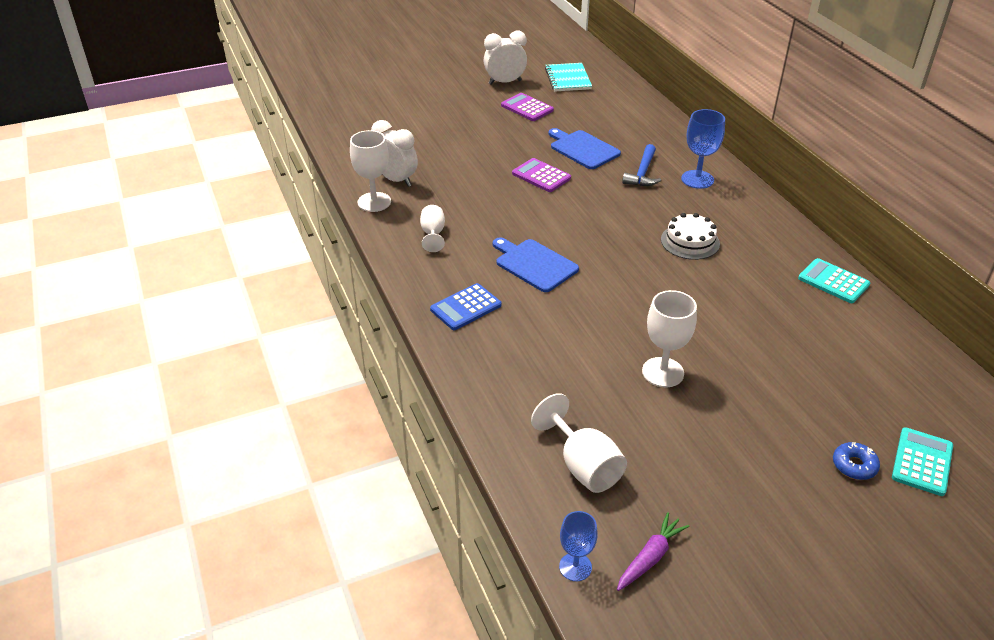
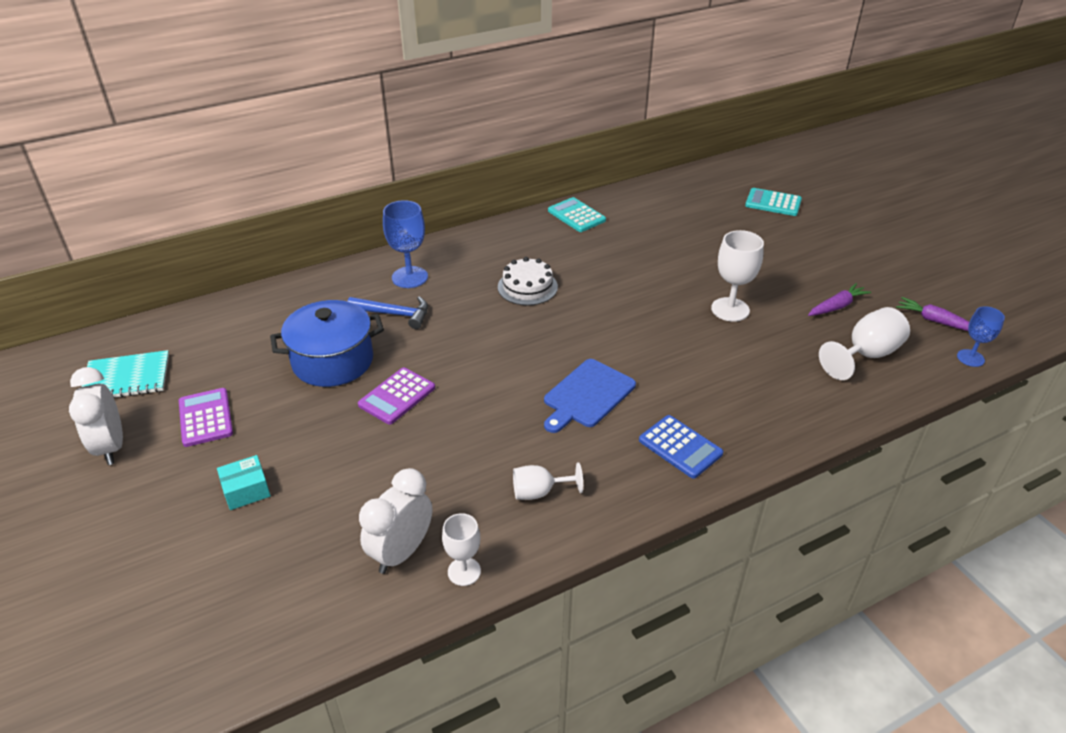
camera: 95 degrees left, 0 degrees up
white goblet [350,130,391,212] -> white goblet [442,513,481,586], size x0.64
purple calculator [501,93,554,121] -> purple calculator turned 120 degrees clockwise [179,388,233,447]
blue cutting board [548,128,621,169] -> blue pot [270,300,384,387]
turquoise calculator [798,258,870,303] -> turquoise calculator turned 105 degrees clockwise [548,197,606,232]
blue donut [833,442,880,480] -> none
none -> turquoise box [217,455,271,510]
none -> purple carrot [808,283,871,316]

